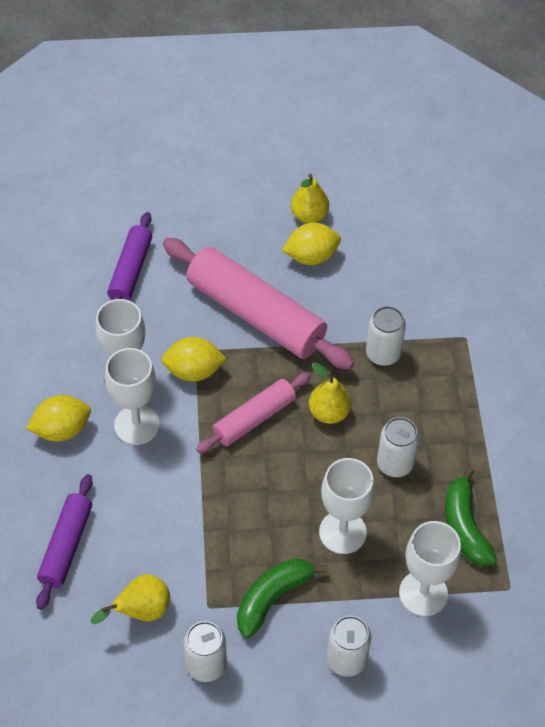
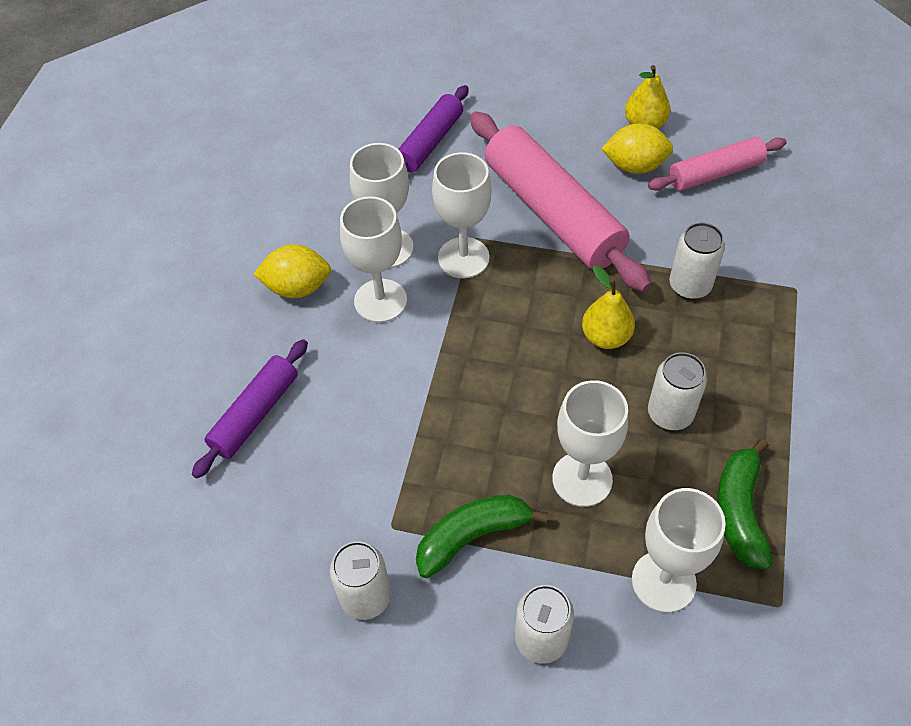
camera: 20 degrees right, 0 degrees up
yellow pear [91,574,170,624] -> none
yellow lemon [162,337,227,381] -> white goblet [432,152,492,278]
pink rolling pin [196,373,311,453] -> pink rolling pin moved to [648,137,787,191]

